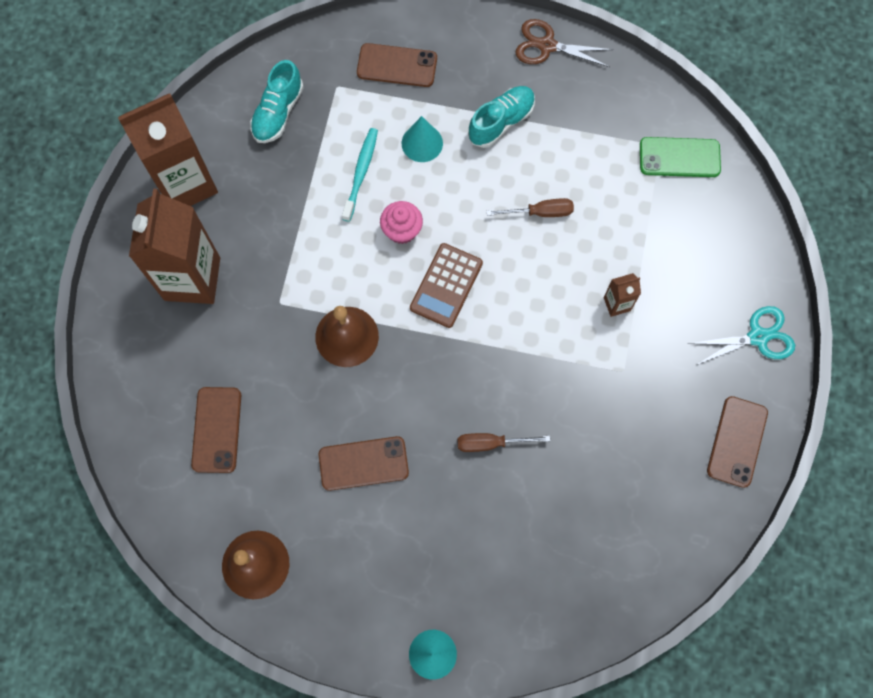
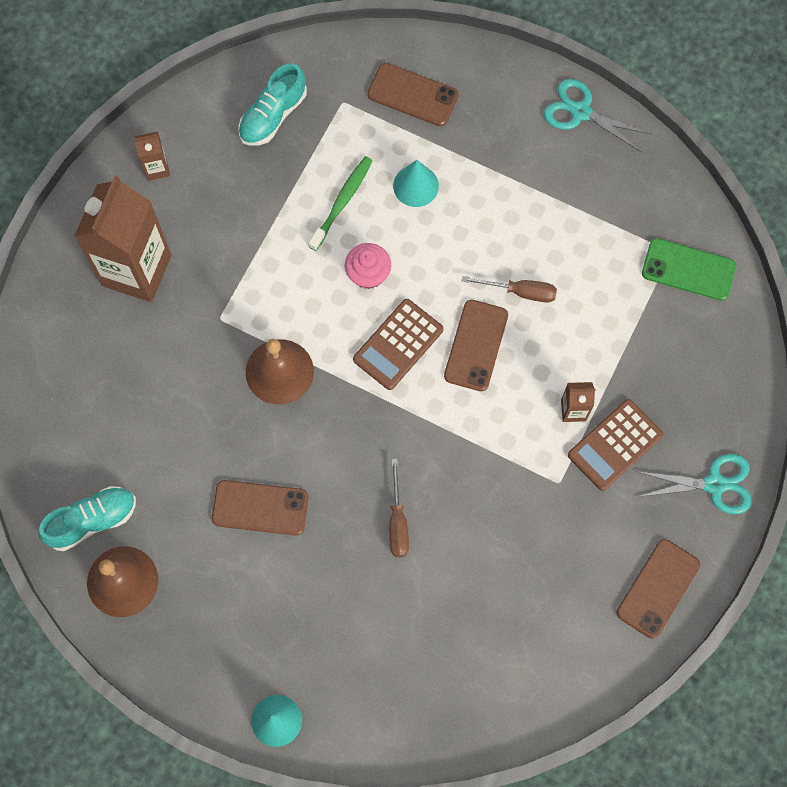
camera: 15 degrees right, 0 degrees up
brown carton [118,94,218,206] -> brown carton [134,132,170,181], size x0.43
brown phone [191,387,241,473] -> brown phone moved to [444,300,508,391]
turquoise toothbrush [342,128,378,222] -> green toothbrush [309,156,373,251]
brown screwdriver [457,433,550,452] -> brown screwdriver turned 105 degrees counterclockwise [389,459,409,557]
turquoise shoe [468,86,535,148] -> turquoise shoe moved to [38,486,136,551]
brown scissors [515,19,614,67] -> turquoise scissors [544,79,652,152]
none -> brown calculator [568,399,663,491]

